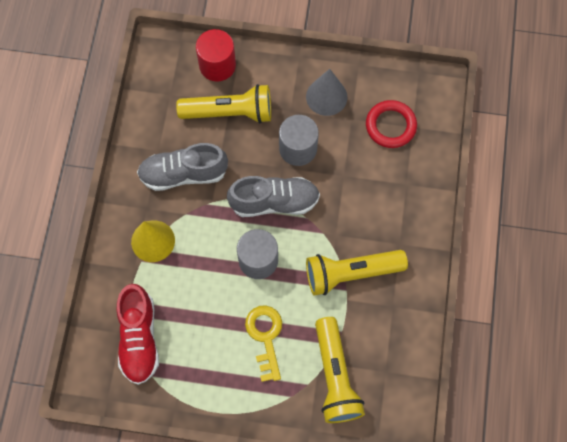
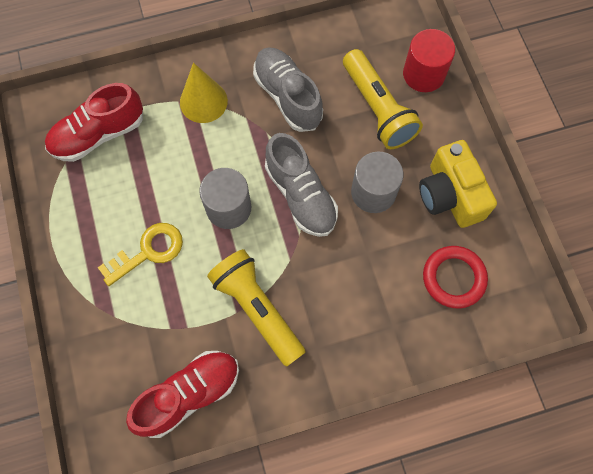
camera: 65 degrees right, 0 degrees up
grey cone [306,69,347,116] -> yellow camera [419,140,497,228]
yellow flashlight [315,317,365,423] -> none
none -> red shoe [126,351,239,438]

